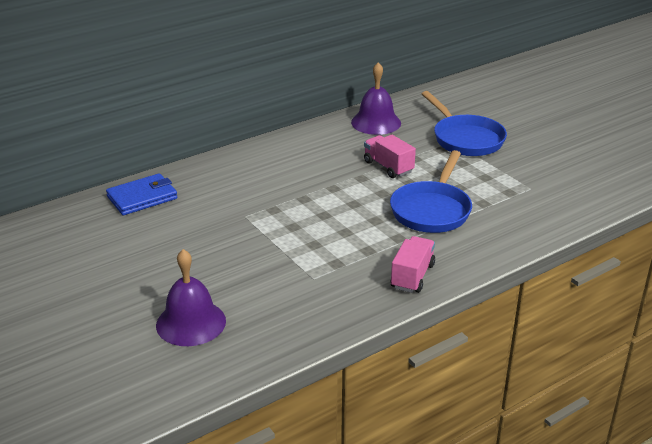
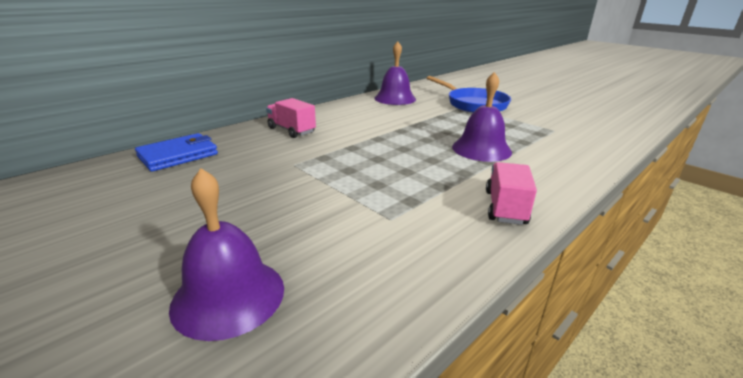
camera: 10 degrees left, 5 degrees down
pink truck [364,135,416,178] -> pink truck moved to [266,98,316,138]
blue pan [390,150,472,233] -> purple bell [452,72,512,162]

